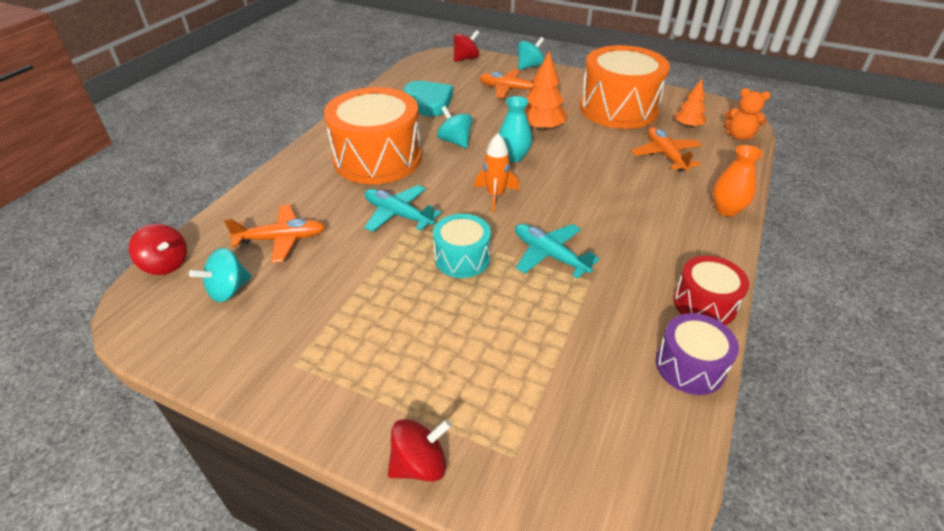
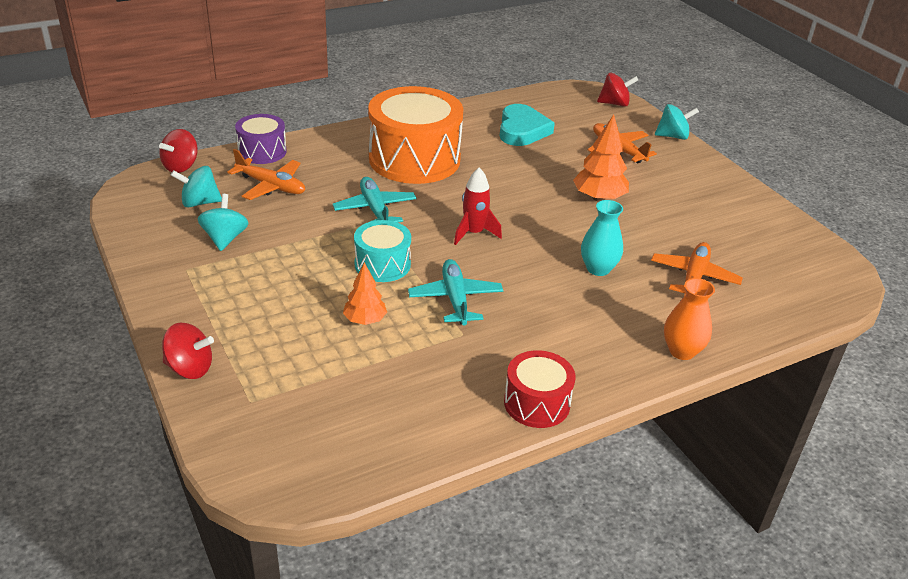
camera: 35 degrees right, 5 degrees down
red spinning top [129,224,187,275] -> red spinning top turned 45 degrees clockwise [159,129,198,173]
turquoise spinning top [437,106,472,148] -> turquoise spinning top moved to [198,194,248,251]
orange rocket [474,133,519,212] -> red rocket [454,167,502,245]
turquoise vase [499,96,532,162] -> turquoise vase moved to [581,200,623,276]
orange drum [580,45,670,129] -> none
purple drum [656,313,739,395] -> purple drum moved to [235,114,287,164]
orange tree [675,79,706,128] -> orange tree moved to [343,262,387,325]
orange teddy bear [724,88,770,140] -> none

